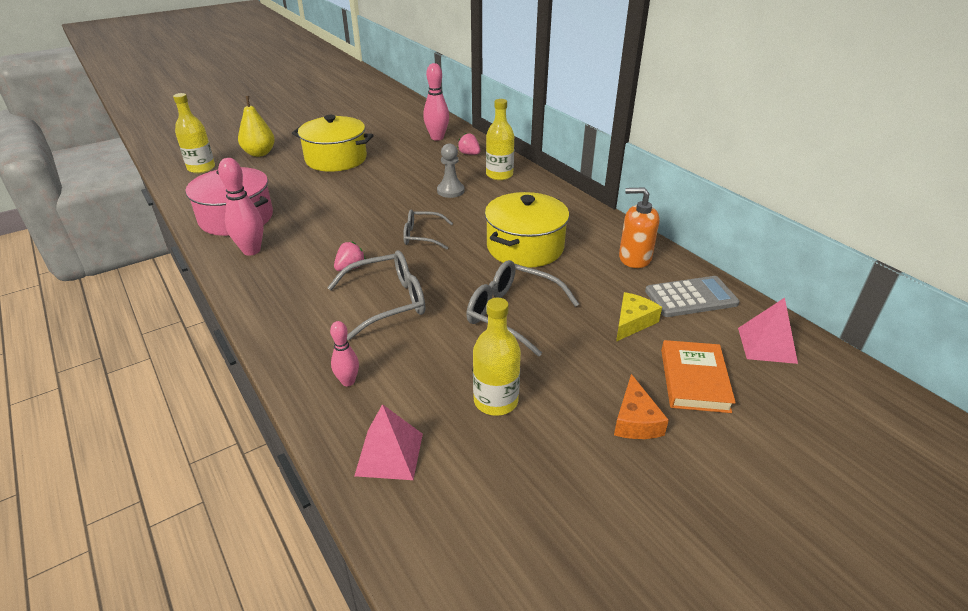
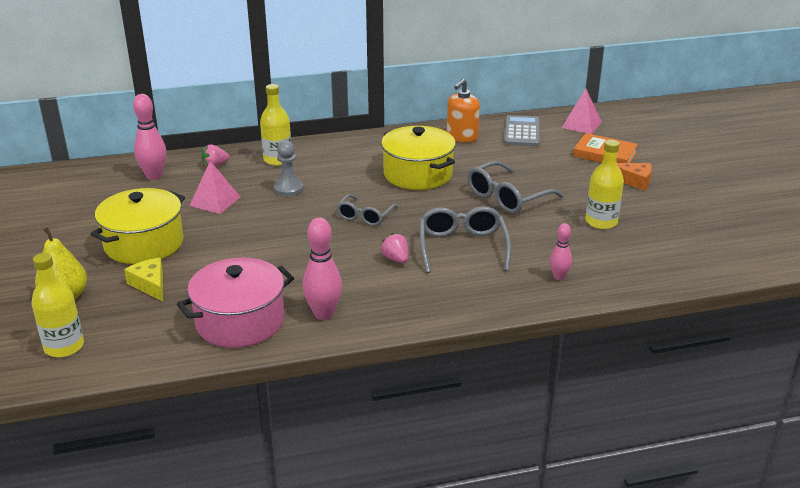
camera: 70 degrees left, 5 degrees down
pink pyramid [354,404,423,480] -> pink pyramid moved to [189,161,240,214]
yellow cheese [616,292,662,342] -> yellow cheese moved to [124,258,163,301]

